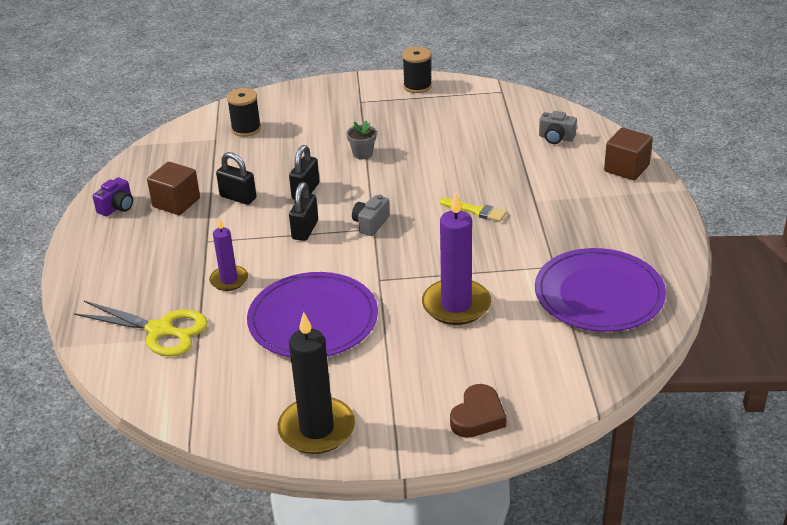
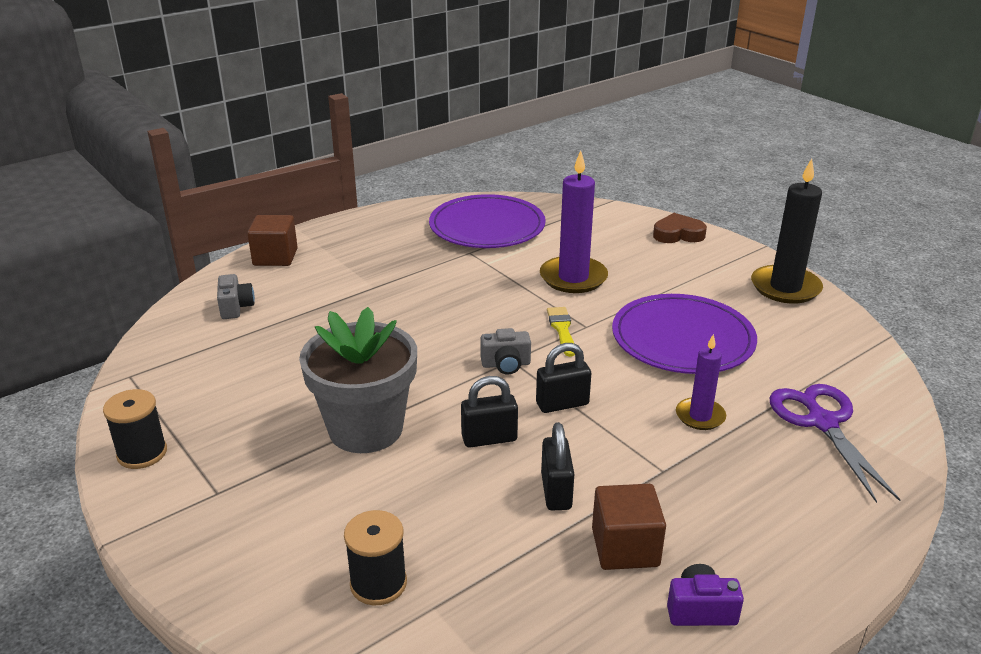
camera: 125 degrees left, 5 degrees down
yellow scissors [74,301,208,357] -> purple scissors [769,384,901,503]
grey flower pot [346,120,377,159] -> grey flower pot [299,307,417,453], size x2.46
yellow brush [440,198,507,222] -> yellow brush moved to [547,307,575,357]

